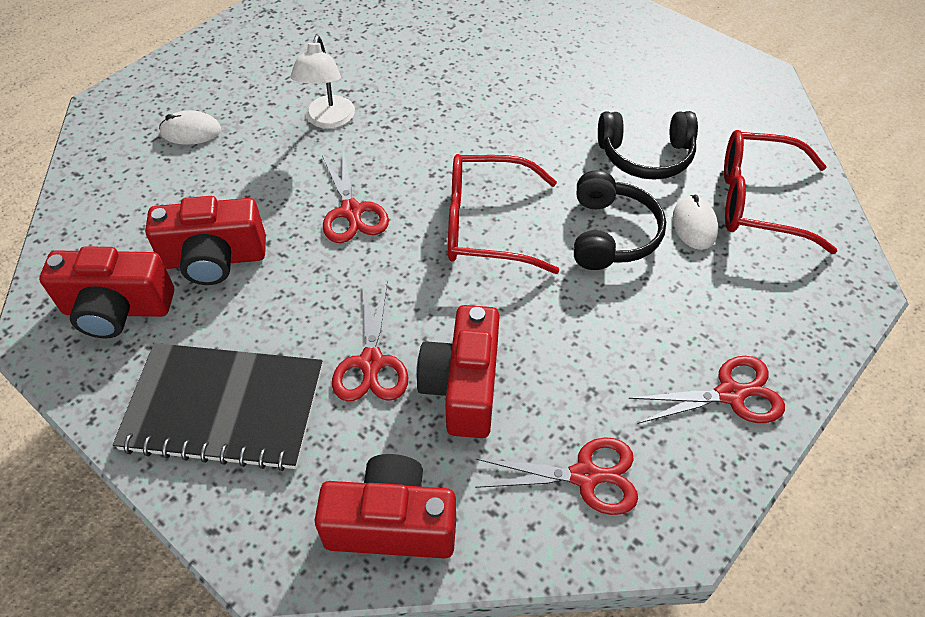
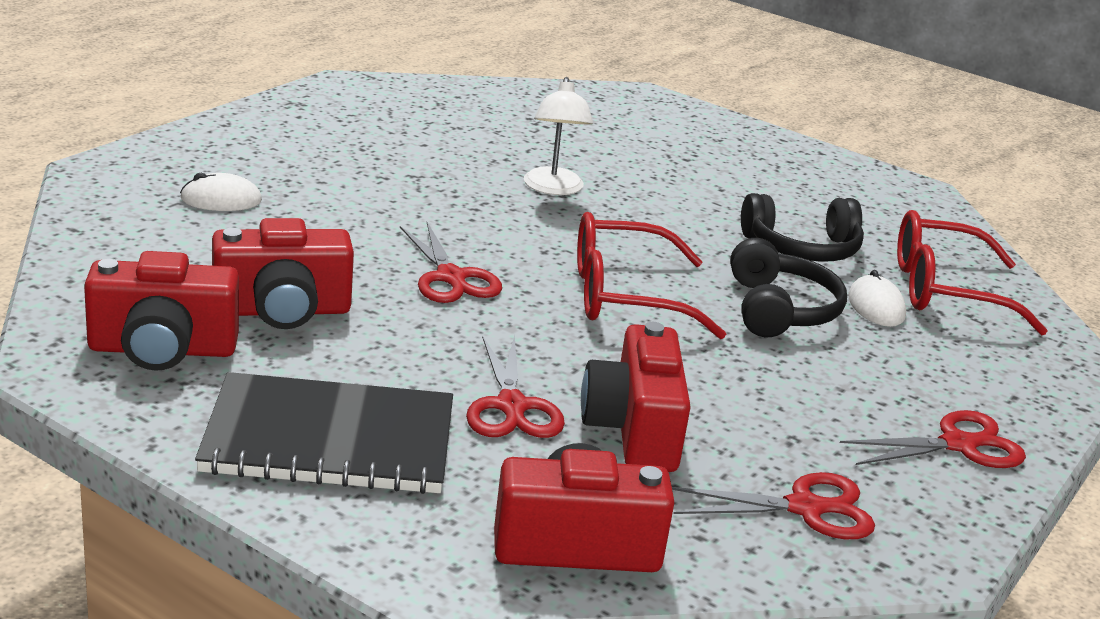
camera: 10 degrees left, 25 degrees down
white lamp [290,35,355,129] -> white lamp moved to [524,77,593,195]

